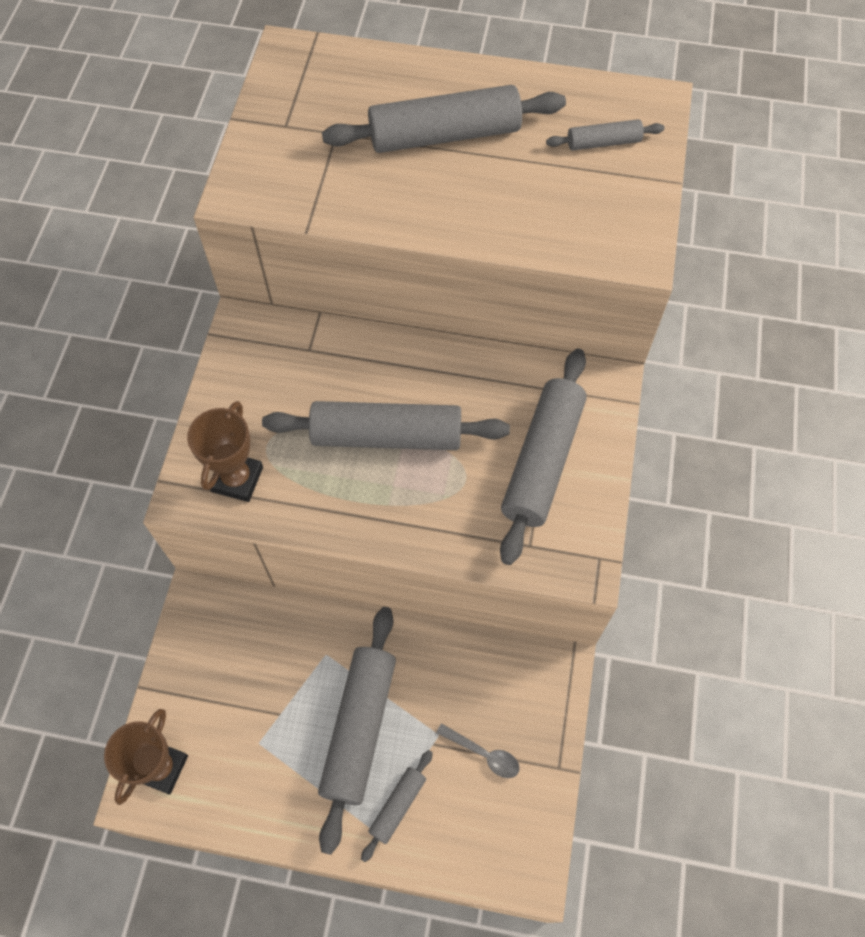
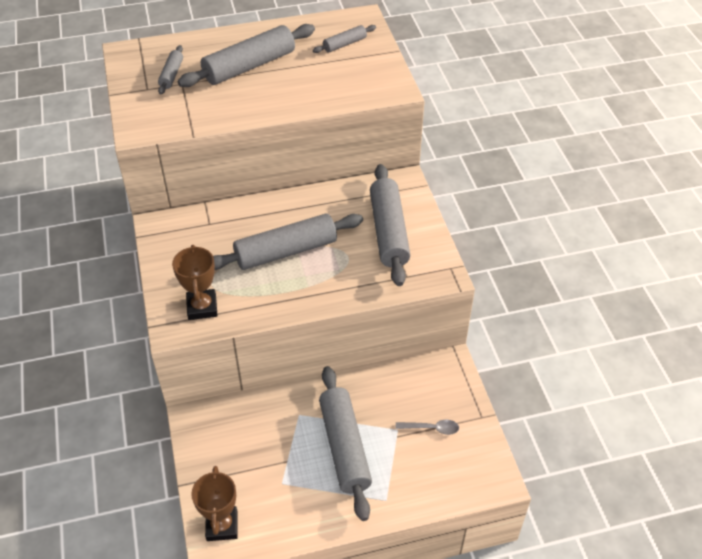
camera: 25 degrees left, 15 degrees down
grey rolling pin [361,750,433,862] -> grey rolling pin moved to [158,45,183,94]

